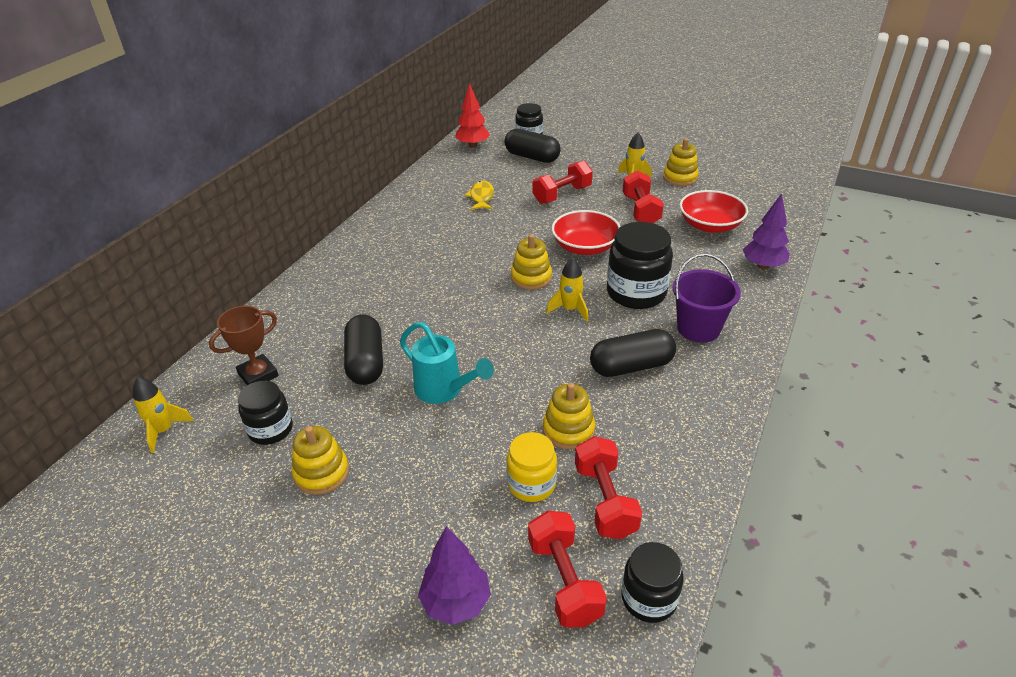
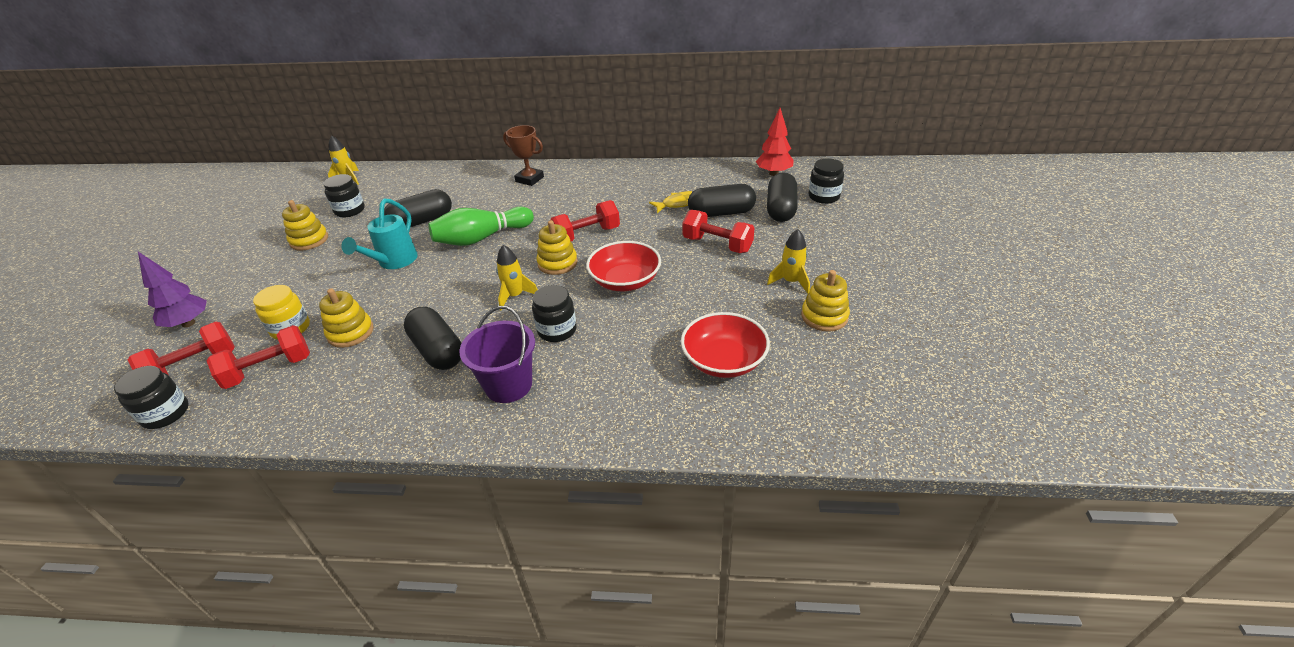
camera: 70 degrees right, 0 degrees up
brown trophy [209,306,279,385] -> brown trophy moved to [503,125,544,186]
black jar [607,222,673,309] -> black jar [532,285,577,342], size x0.61
red dumbbell [623,170,664,223] -> red dumbbell moved to [550,200,620,241]
purple tree [743,193,790,269] -> none
none -> green bowling pin [428,207,534,246]
none -> black capsule [688,184,756,217]

